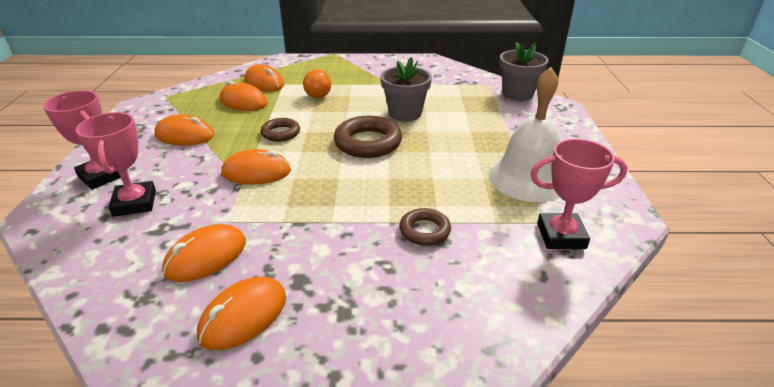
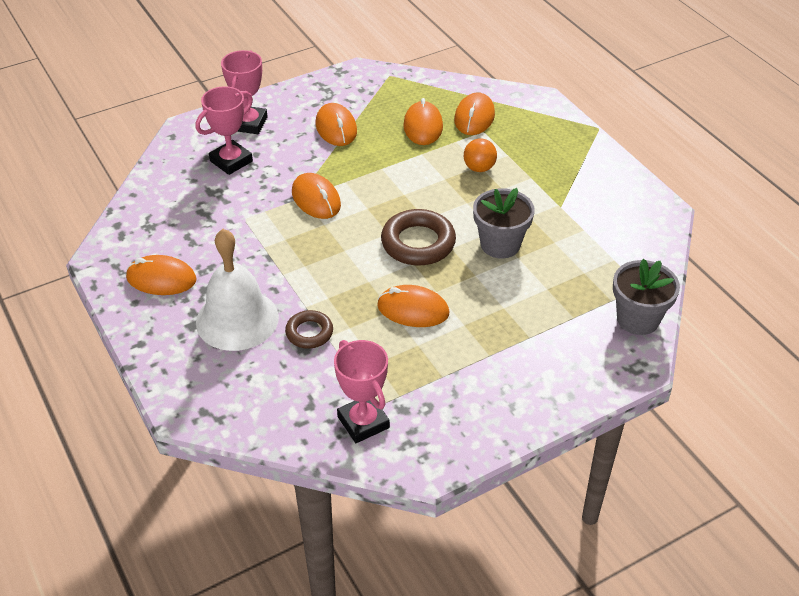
camera: 60 degrees right, 10 degrees up
orange mouse [162,224,246,282] -> orange mouse moved to [377,285,449,327]
brown ring [260,118,300,142] -> none
white bell [489,67,561,202] -> white bell moved to [196,229,279,351]

